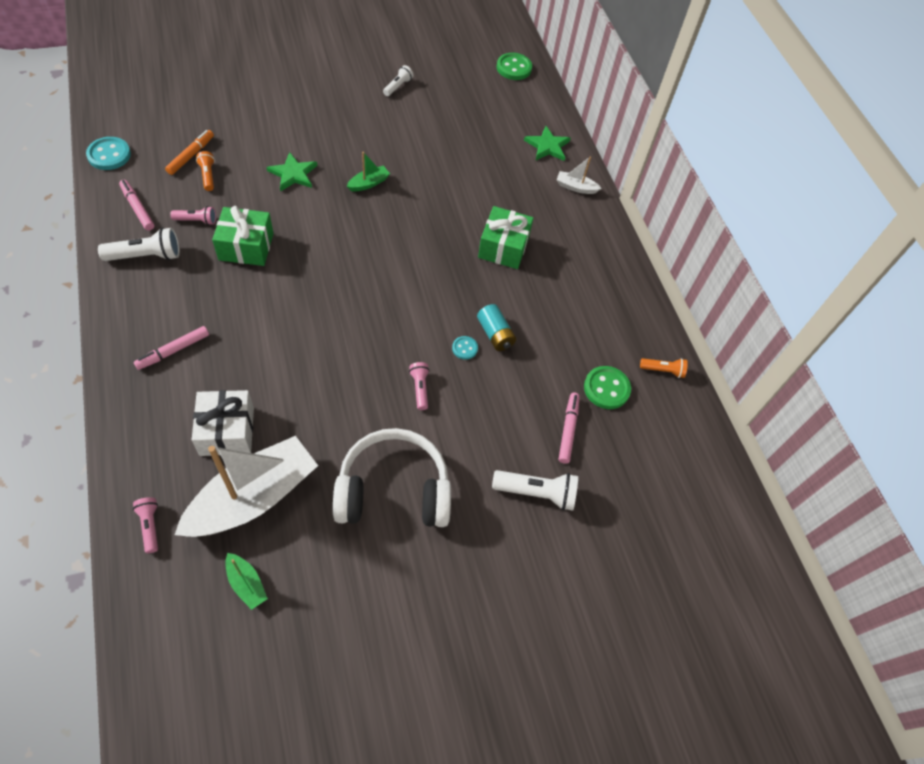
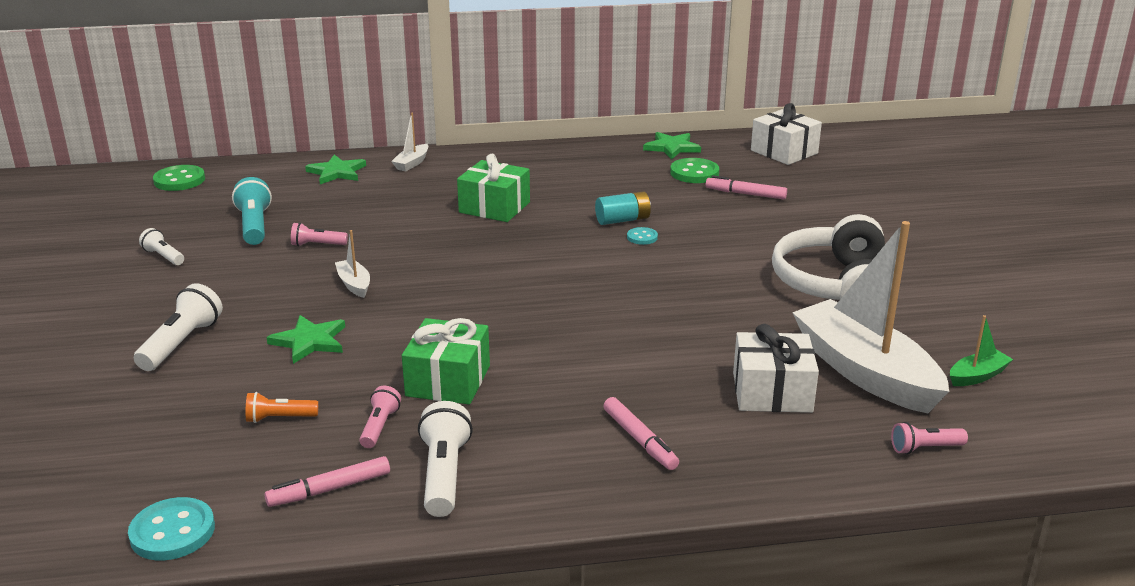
camera: 75 degrees left, 30 degrees down
orange marker [165,130,214,175] -> none
green boat [346,152,390,191] -> white boat [335,230,370,298]
pink flashlight [409,362,430,410] -> pink flashlight moved to [291,222,348,246]
white flashlight [492,470,578,511] -> white flashlight moved to [134,283,223,371]
orange flashlight [640,358,688,378] -> green star [643,132,701,159]
none -> turquoise flashlight [232,177,272,245]
none -> white gift [751,103,822,165]

